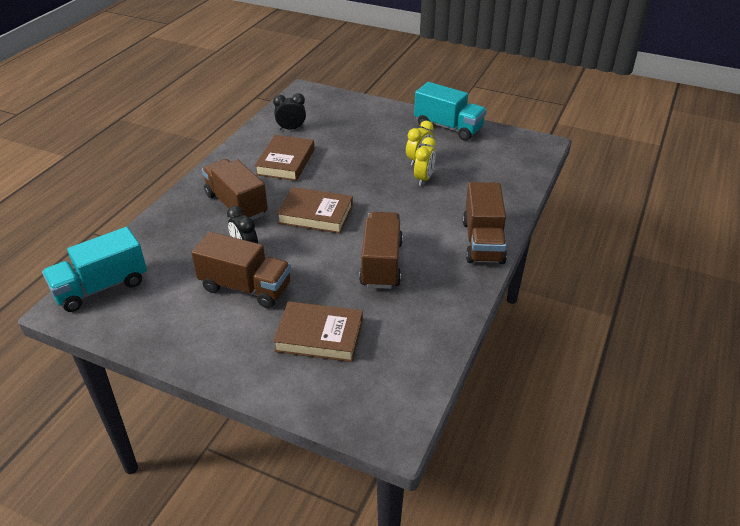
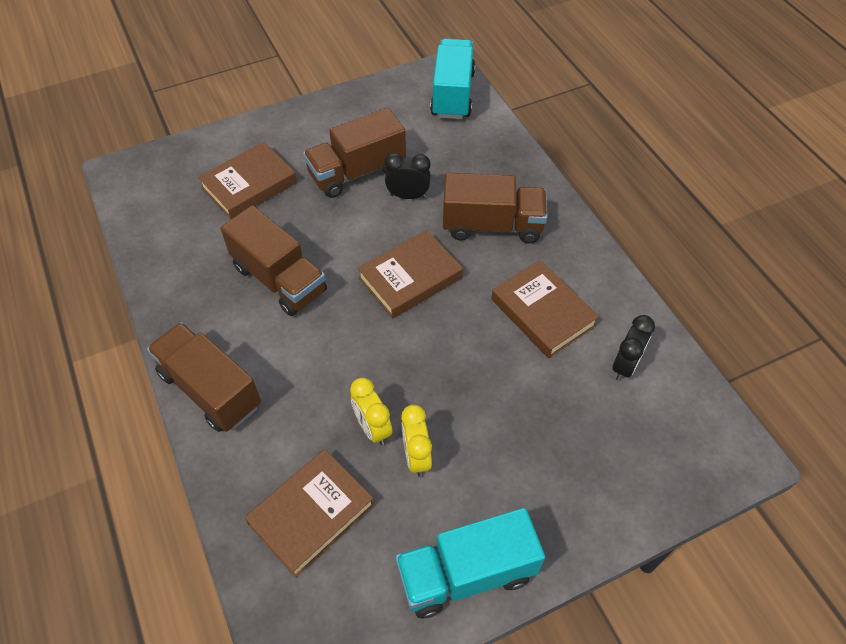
camera: 130 degrees right, 15 degrees up
none -> brown book [245,449,374,578]

